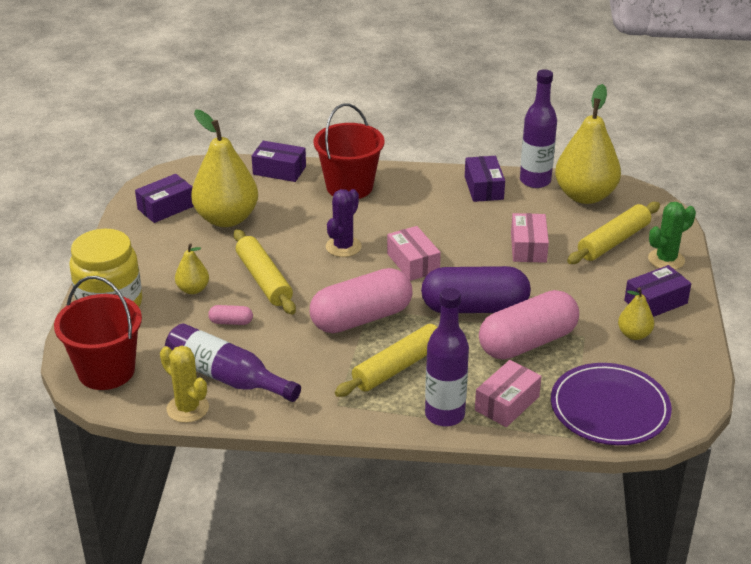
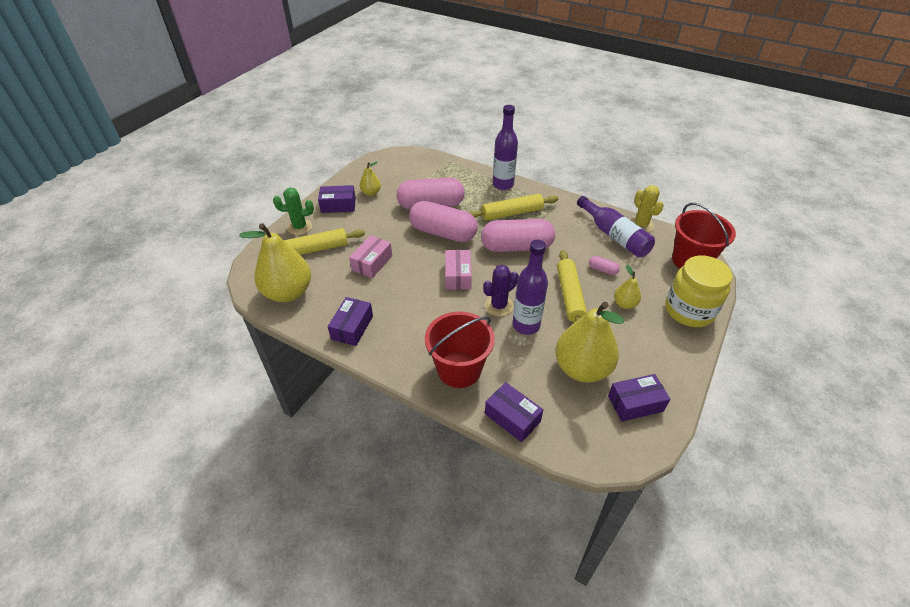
camera: 155 degrees left, 10 degrees up
purple capsule [421,266,531,313] -> pink capsule [409,201,478,242]
pink box [475,360,541,427] -> none
purple bottle [520,69,557,188] -> purple bottle moved to [512,240,548,335]
purple plate [551,363,672,445] -> none

